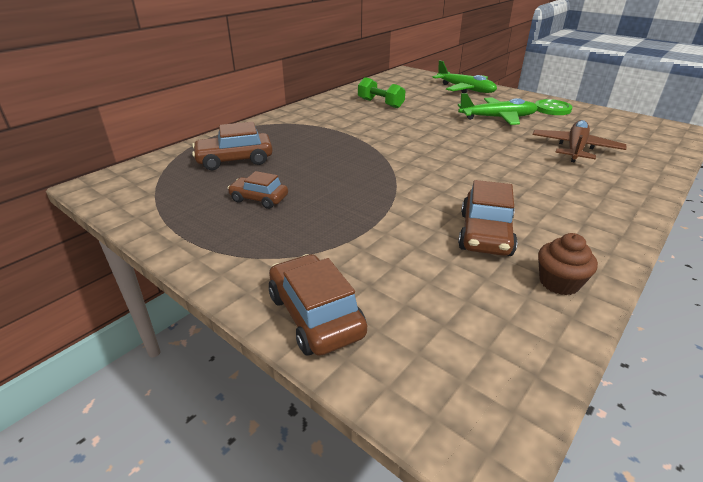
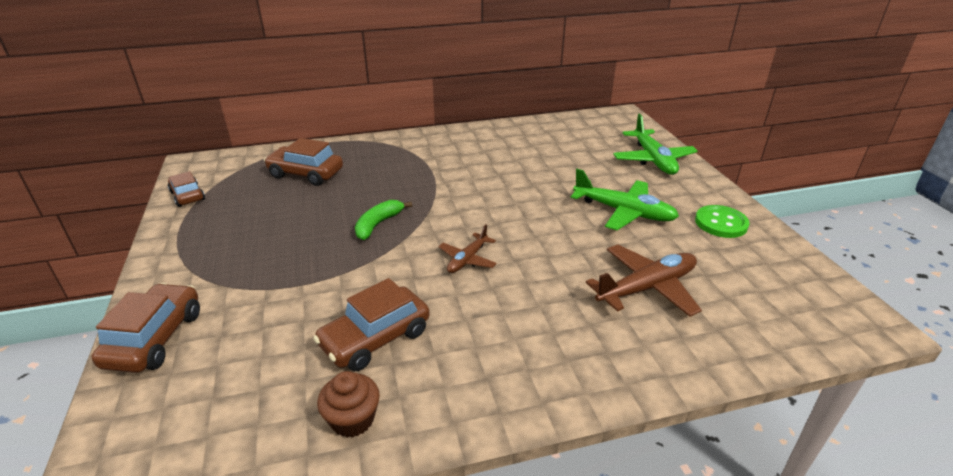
camera: 35 degrees right, 0 degrees up
brown car [228,171,288,209] -> brown car moved to [168,171,205,207]
green dumbbell [358,77,405,108] -> none
none -> green banana [355,200,412,240]
none -> brown plane [439,224,497,273]

